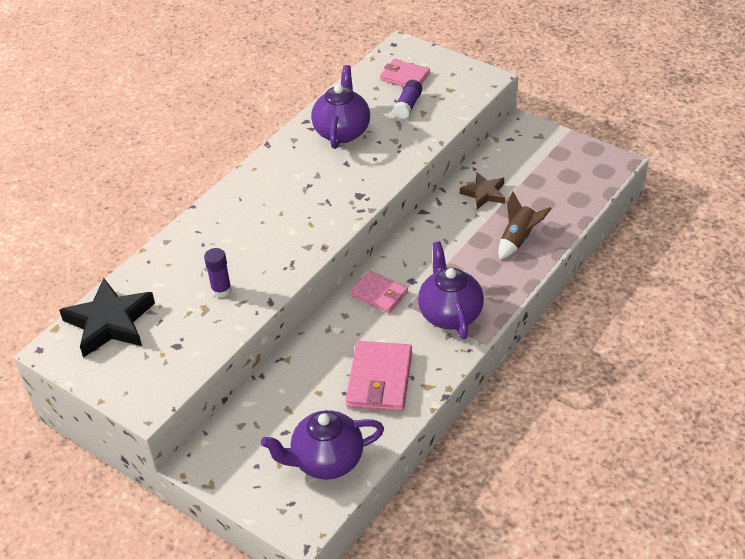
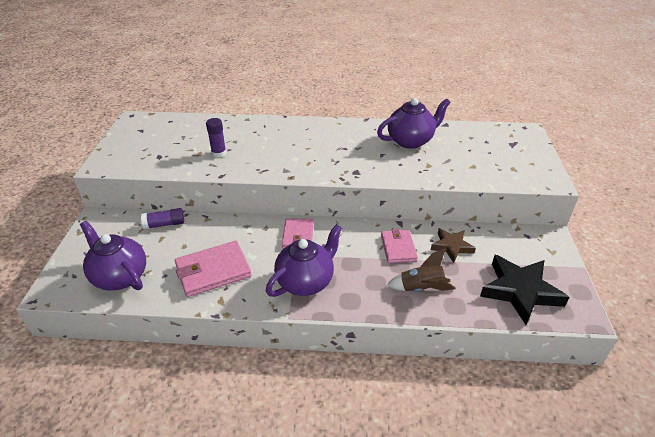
camera: 55 degrees right, 5 degrees down
black star [59,278,155,358] -> black star moved to [480,255,569,325]
pink wallet [380,59,430,86] -> pink wallet moved to [381,229,418,263]
purple glue stick [393,80,422,119] -> purple glue stick moved to [141,208,184,229]

